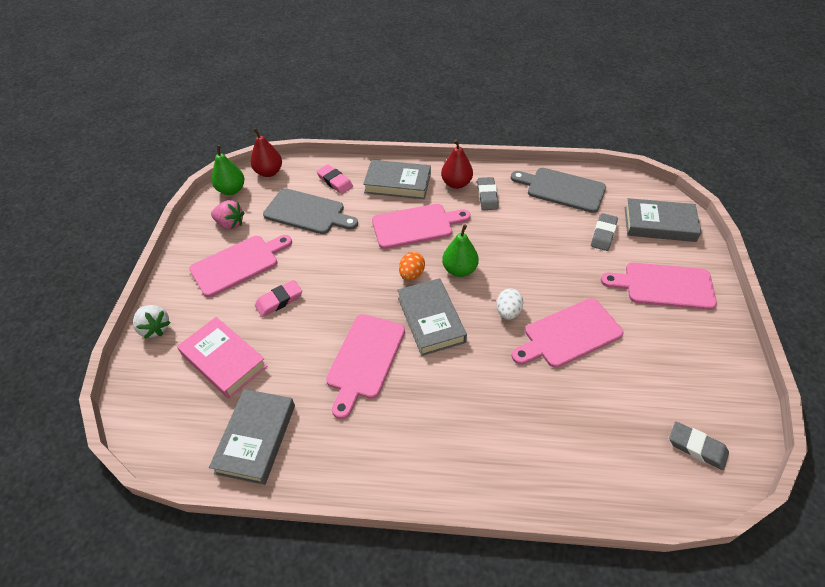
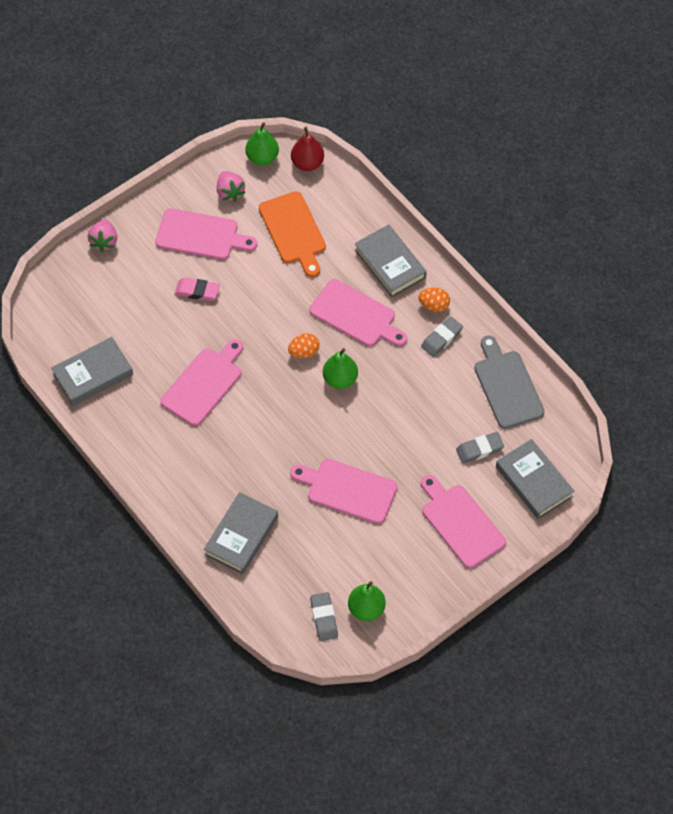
camera: 45 degrees right, 10 degrees up
white strawberry [133,305,171,339] -> pink strawberry [87,219,117,252]
pink book [177,317,267,399] -> none
grey cutting board [263,188,358,234] -> orange cutting board [259,191,326,277]
pink eraser [316,164,353,194] -> none
pink cutting board [326,314,405,419] -> pink cutting board turned 150 degrees clockwise [160,339,243,426]
grey book [397,278,467,356] -> grey book moved to [204,492,278,574]
red pear [441,139,473,189] -> orange egg [418,288,450,312]
white egg [496,288,523,320] -> none
none -> green pear [348,581,386,621]

